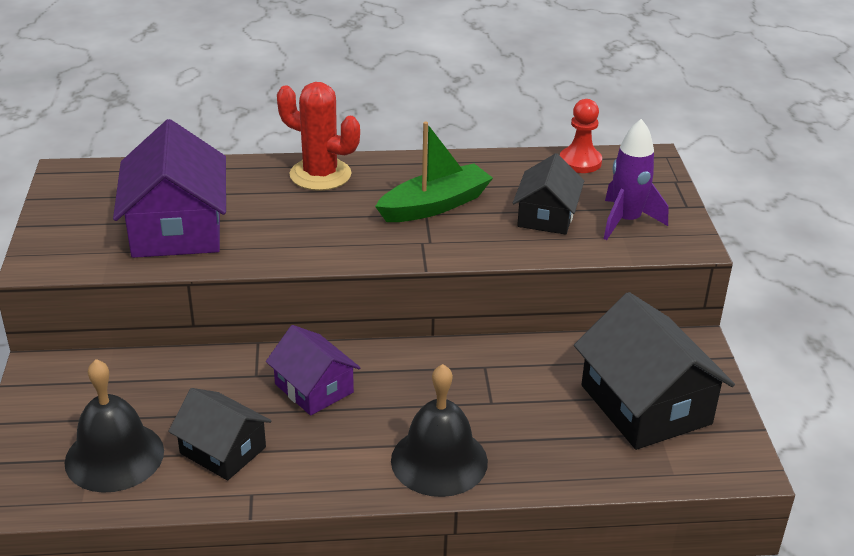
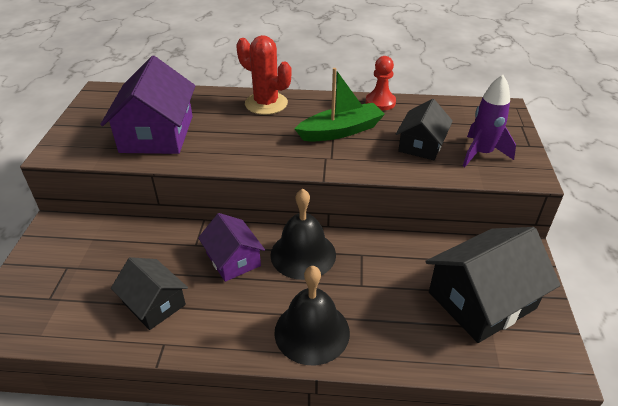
camera: 10 degrees right, 5 degrees up
black bell [64,359,164,493] -> black bell moved to [270,189,336,280]
red pawn [560,99,602,173] -> red pawn moved to [366,56,396,111]
black house [574,292,735,450] -> black house turned 75 degrees clockwise [425,227,561,343]

